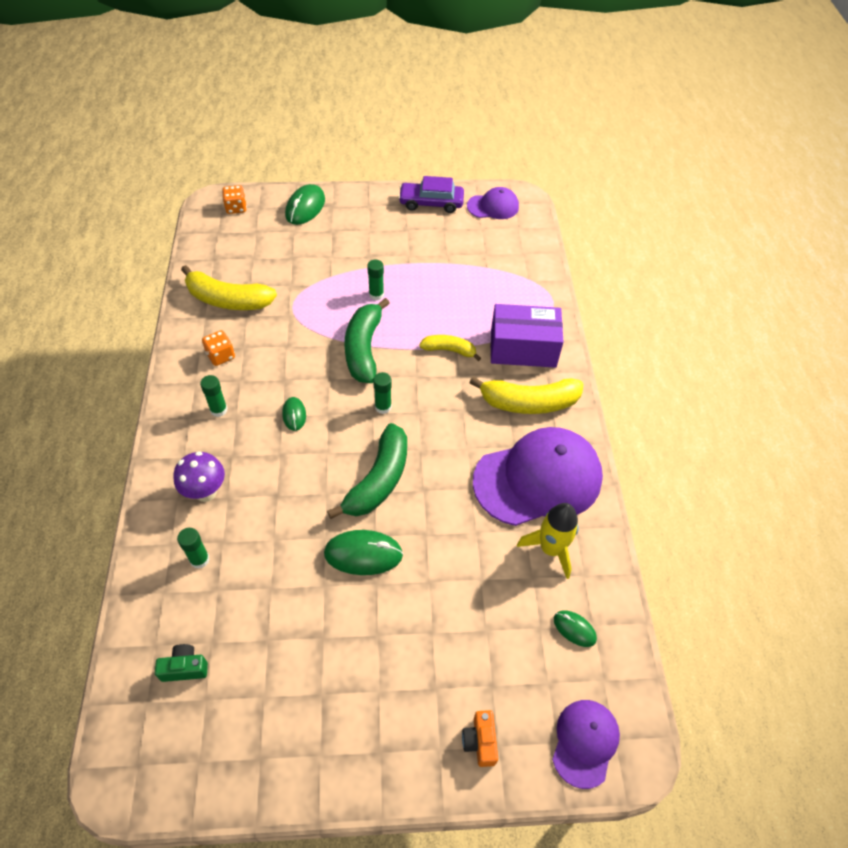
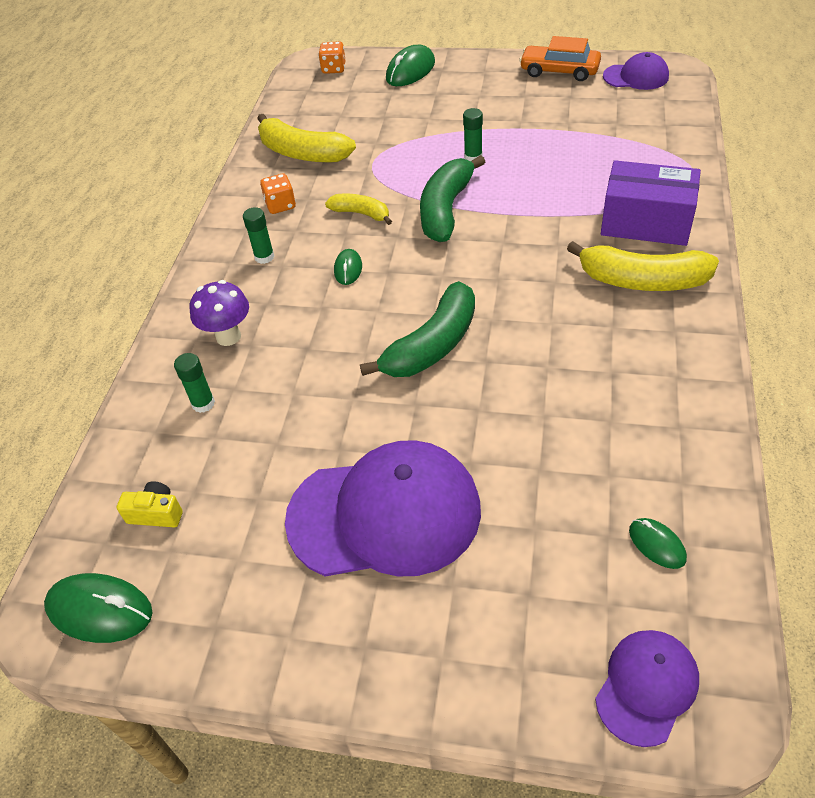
camera: 20 degrees right, 5 degrees down
green camera [155,644,208,682] -> yellow camera [116,481,183,527]
green mouse [324,530,403,575] -> green mouse moved to [44,573,153,643]
green glue stick [373,372,392,414] -> none
purple car [398,176,464,213] -> orange car [519,36,601,81]
yellow banana [419,335,481,361] -> yellow banana moved to [325,194,392,225]
orange camera [462,710,498,767] -> none
purple cap [473,427,603,526] -> purple cap moved to [285,440,481,577]
yellow rocket [517,503,579,579] -> none

